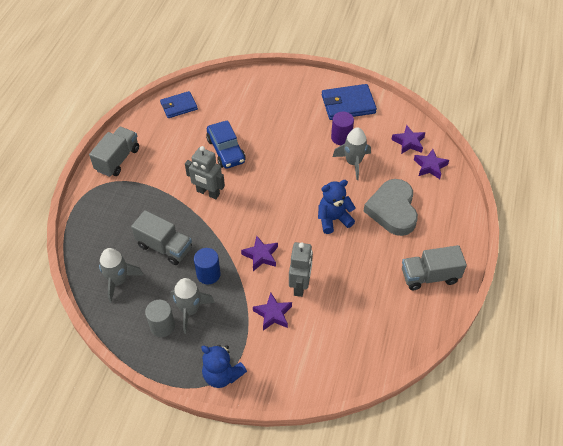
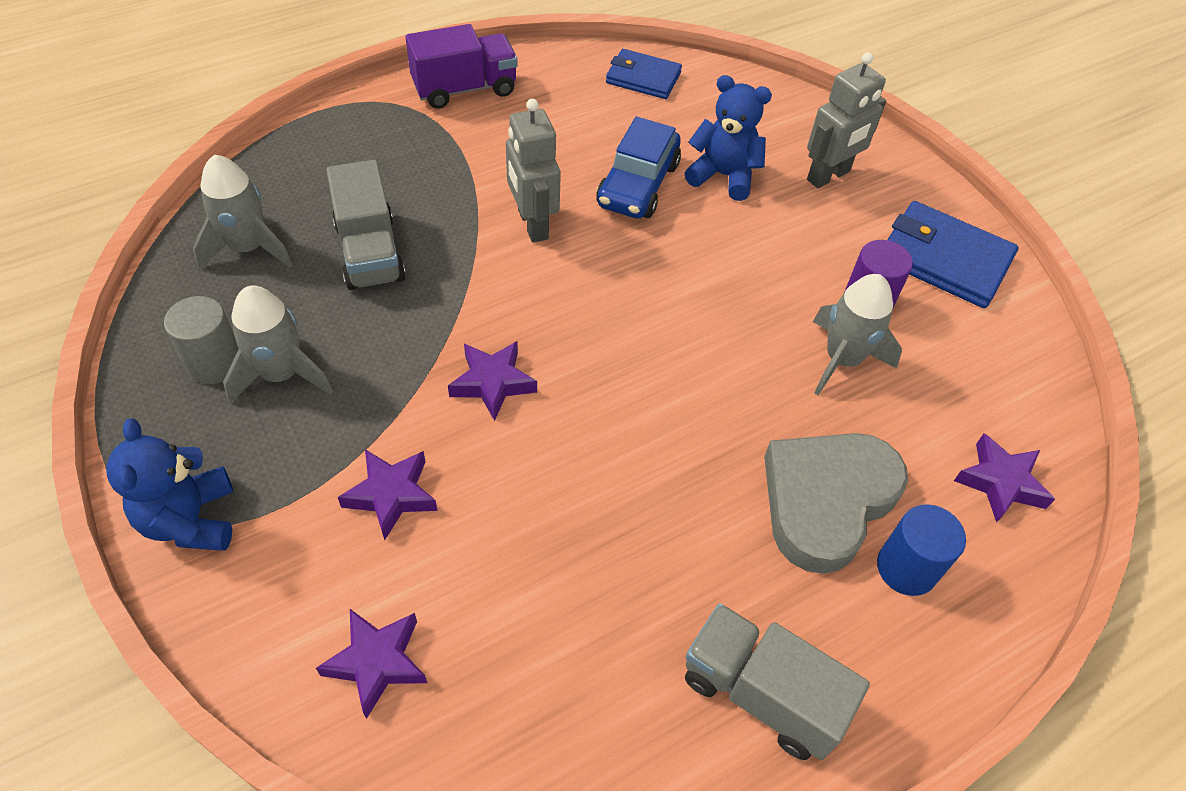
camera: 40 degrees right, 0 degrees up
grey truck [89,127,139,177] -> purple truck [405,24,518,109]
blue cylinder [194,248,221,285] -> blue cylinder moved to [877,504,966,596]
grey robot [289,242,313,297] -> grey robot moved to [807,52,886,188]
blue teddy bear [318,180,356,234] -> blue teddy bear moved to [684,75,772,201]
purple star [391,125,425,154] -> purple star moved to [316,609,427,719]

